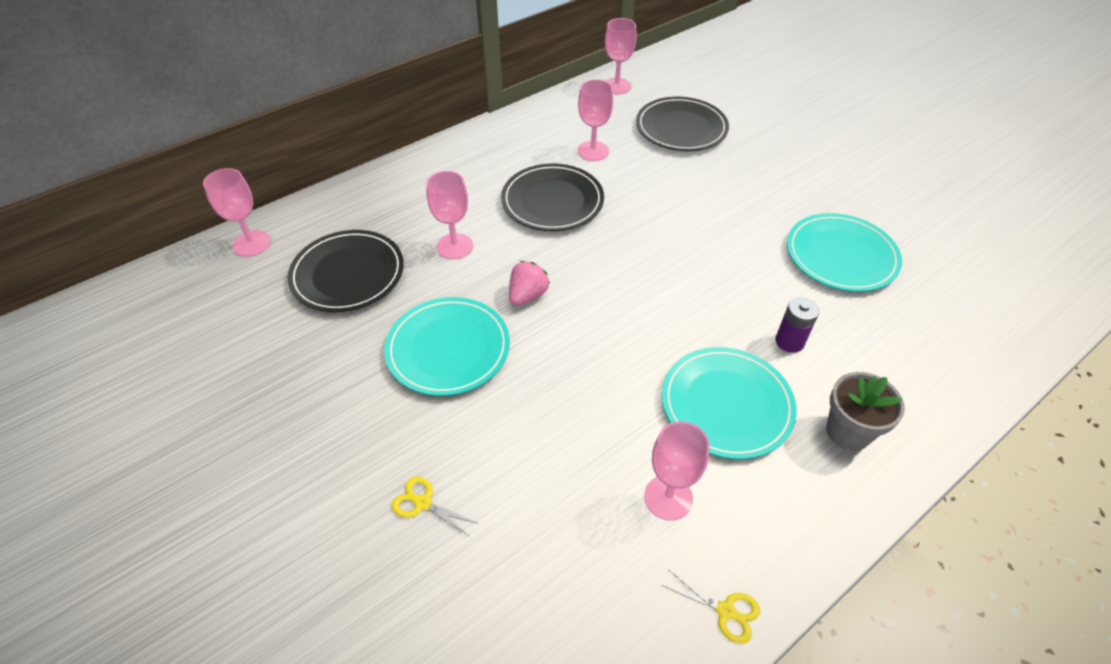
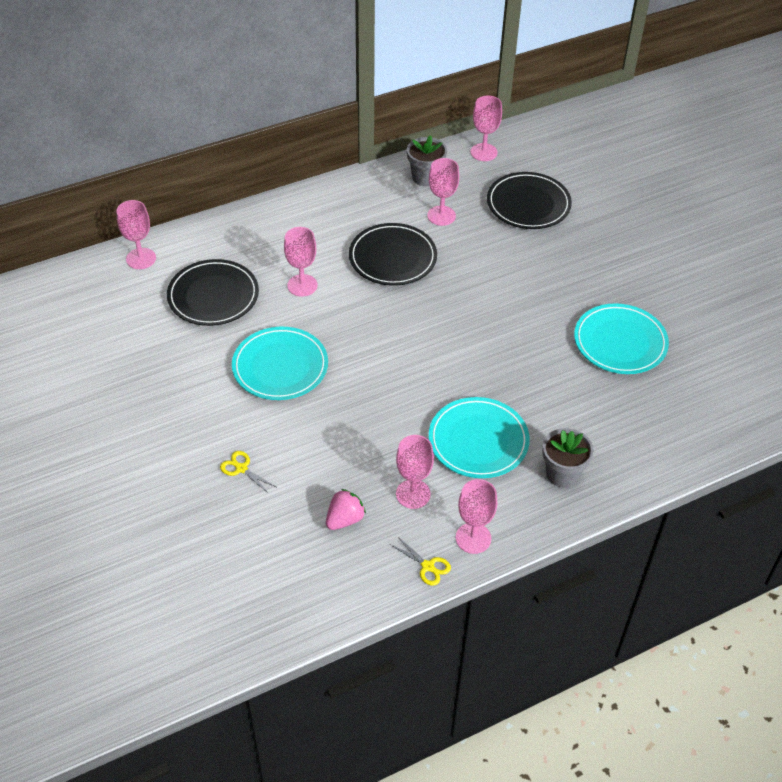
camera: 10 degrees right, 0 degrees up
pink strawberry [509,261,550,306] -> pink strawberry moved to [326,489,366,530]
purple battery [775,297,819,353] -> none
none -> grey flower pot [407,135,447,186]
none -> pink goblet [456,479,497,554]

